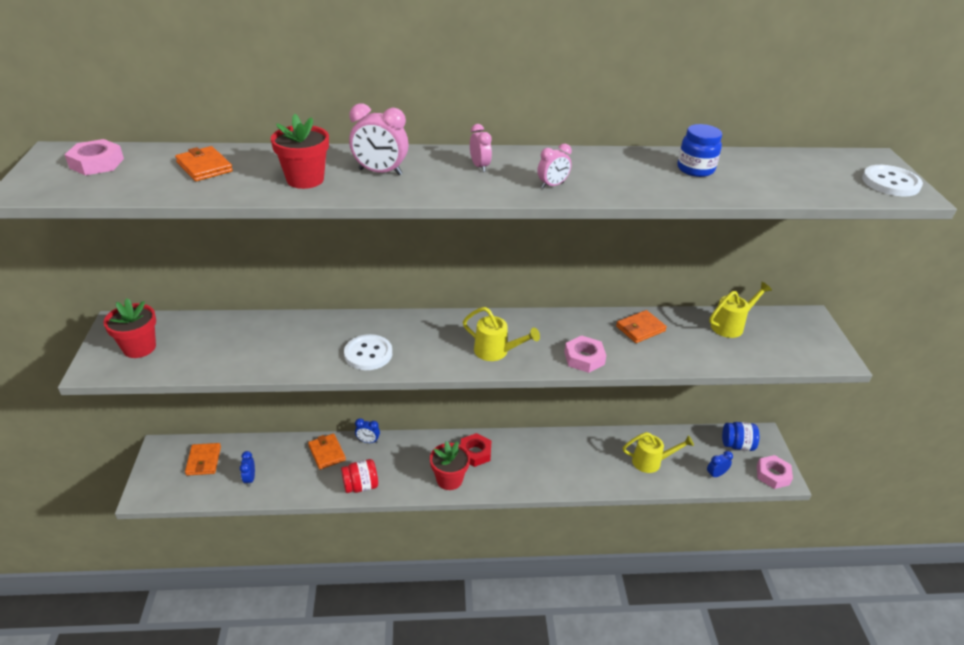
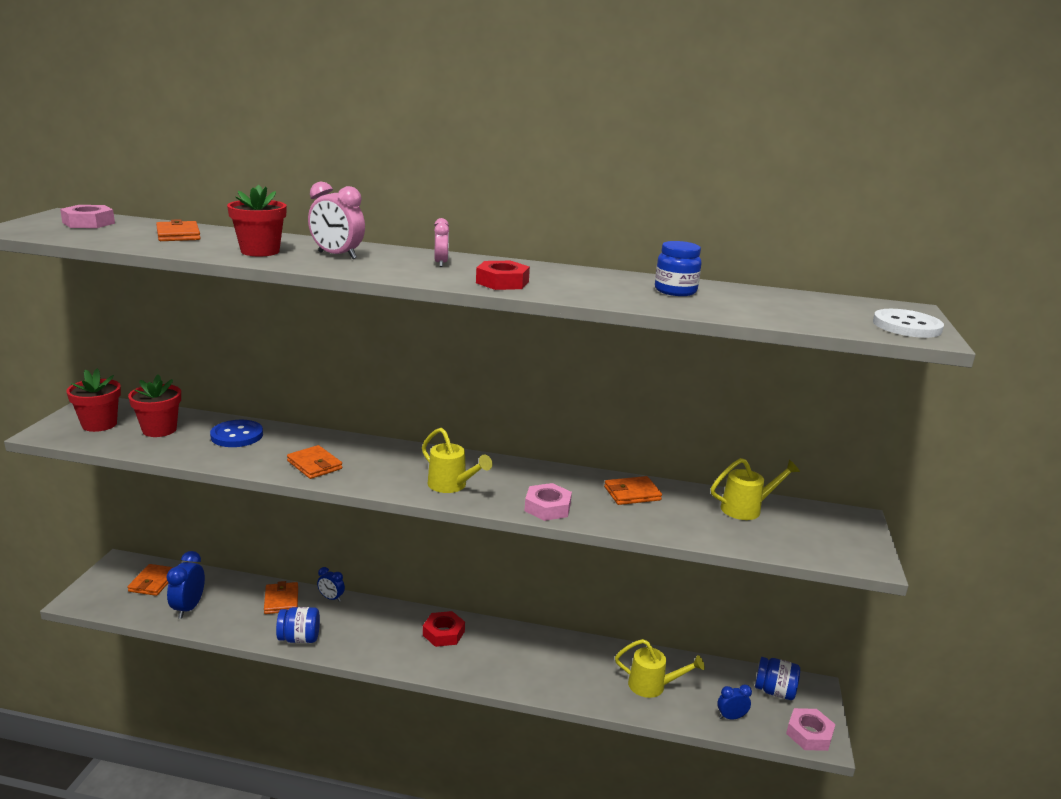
camera: 15 degrees right, 15 degrees down
blue clock [240,451,255,487] -> blue clock [166,551,205,619], size x1.64
red jar [341,459,378,493] -> blue jar [276,607,320,643]
white button [344,334,392,370] -> orange wallet [287,445,342,479]
red flower pot [430,441,470,490] -> red flower pot moved to [128,374,181,437]
pink clock [537,144,572,188] -> red nut [476,261,530,290]
none -> blue button [210,420,263,447]

